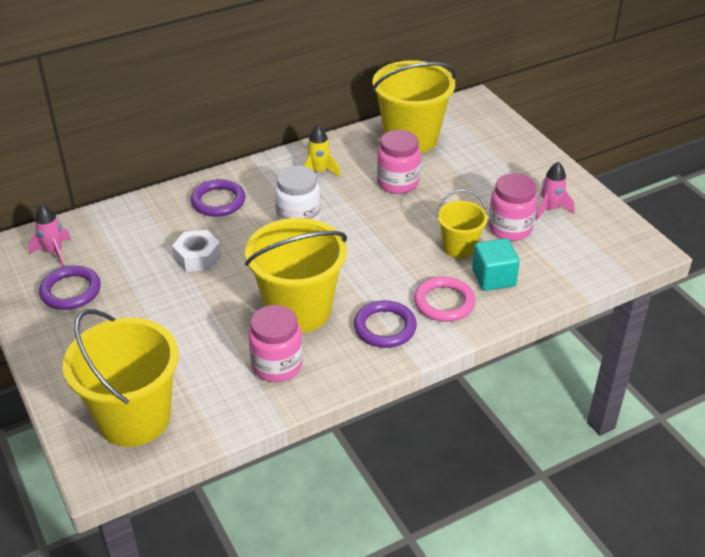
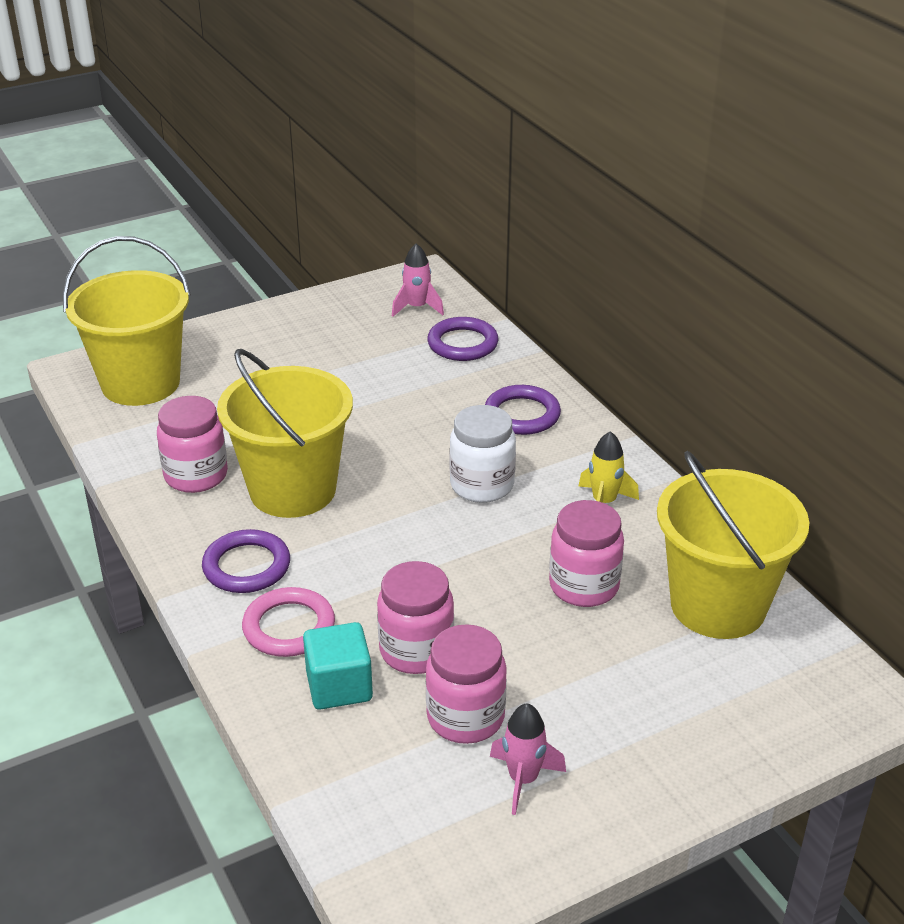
camera: 90 degrees right, 5 degrees down
purple ring [39,265,101,310] -> purple ring moved to [427,317,498,361]
white nut [172,230,221,272] -> none
yellow bucket [436,189,488,259] -> pink jar [377,561,454,674]

